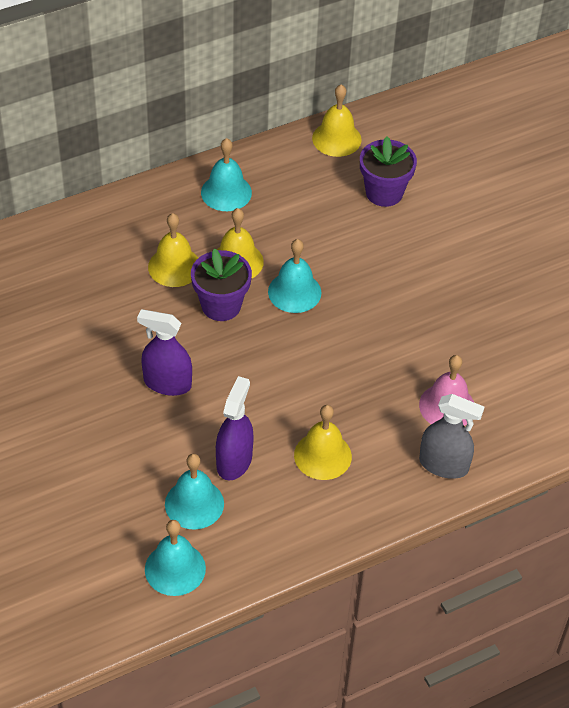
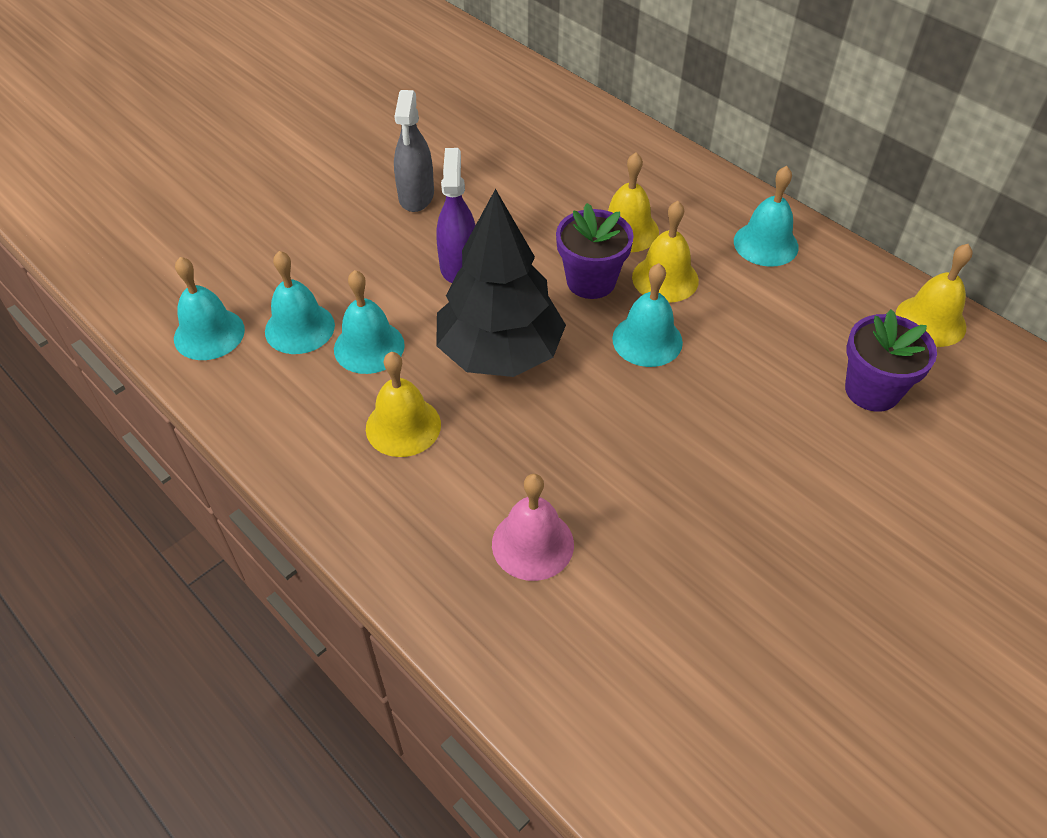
camera: 75 degrees right, 0 degrees up
purple spray bottle [216,376,254,481] -> turquoise bell [334,270,405,374]
grey spray bottle [419,394,484,479] -> grey spray bottle moved to [394,90,434,212]
none -> black tree [436,189,566,377]

